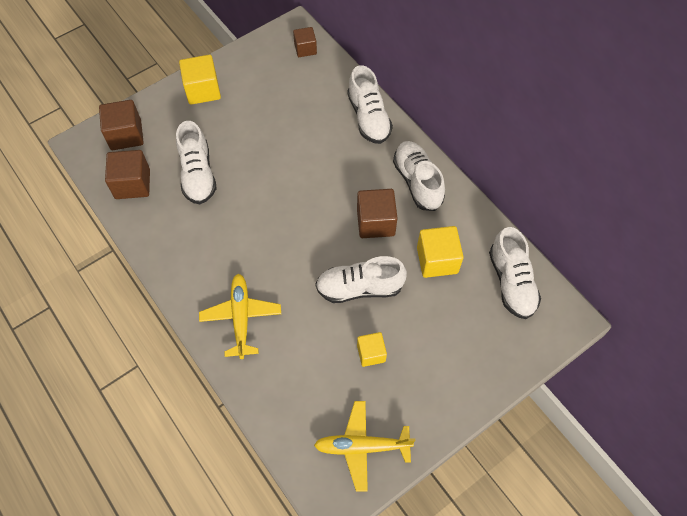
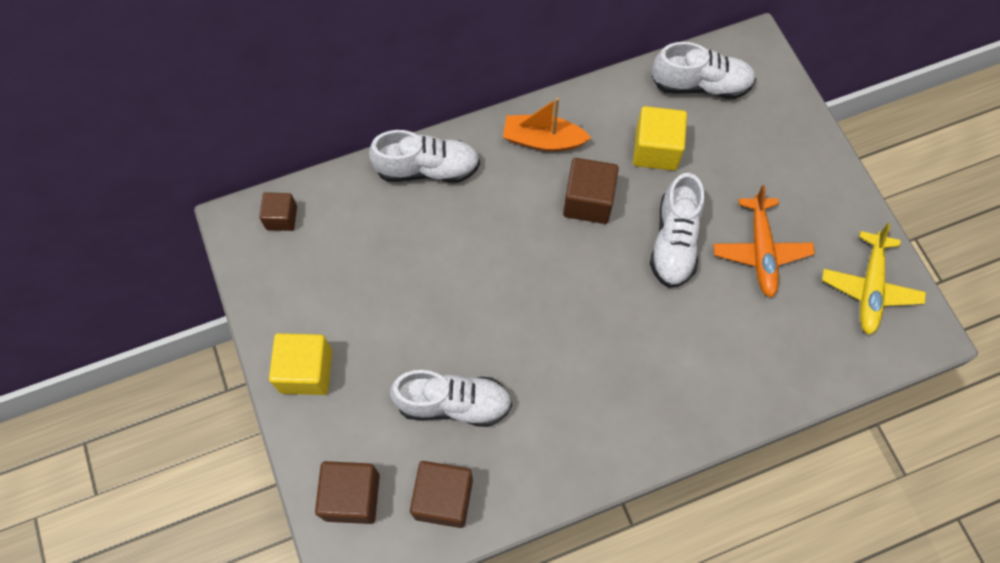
camera: 75 degrees left, 5 degrees up
yellow plane [199,274,281,359] -> none
yellow cube [357,332,387,367] -> orange plane [713,185,815,298]
white shoe [393,141,445,211] -> orange boat [503,97,591,151]

